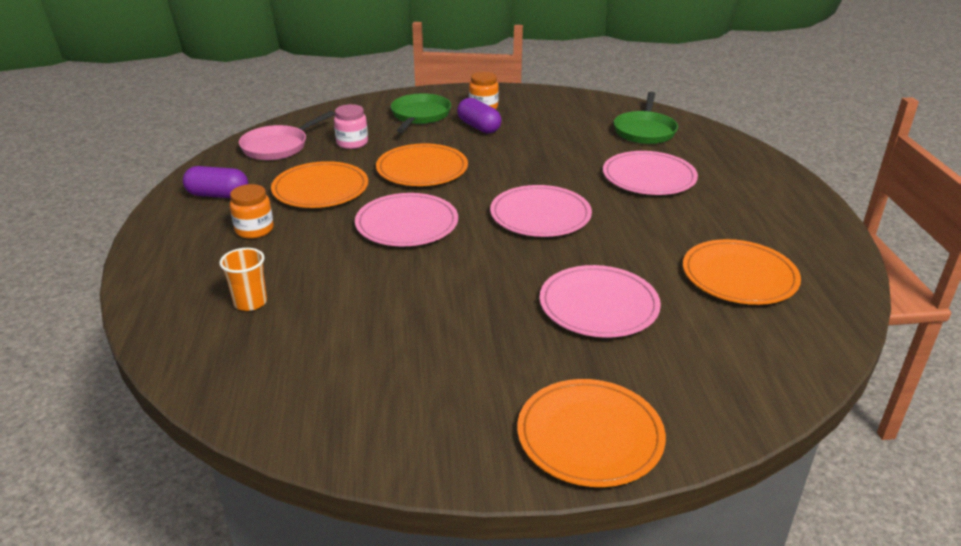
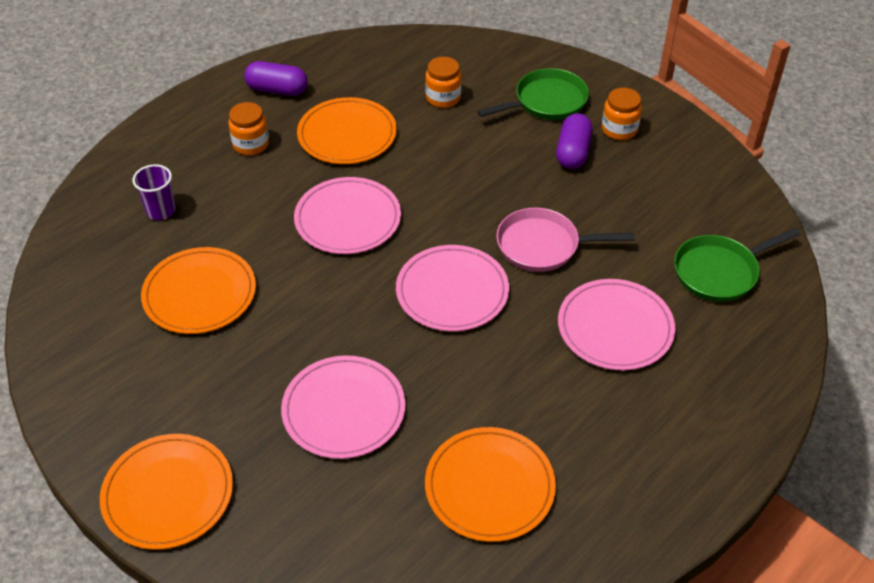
camera: 50 degrees right, 15 degrees up
purple capsule [183,166,248,198] -> purple capsule turned 45 degrees counterclockwise [244,61,308,96]
orange cup [219,248,267,311] -> purple cup [132,164,175,220]
pink pan [239,111,335,160] -> pink pan moved to [496,208,635,272]
pink jar [334,104,368,149] -> orange jar [425,57,462,108]
orange plate [376,143,468,186] -> orange plate moved to [141,247,256,334]

